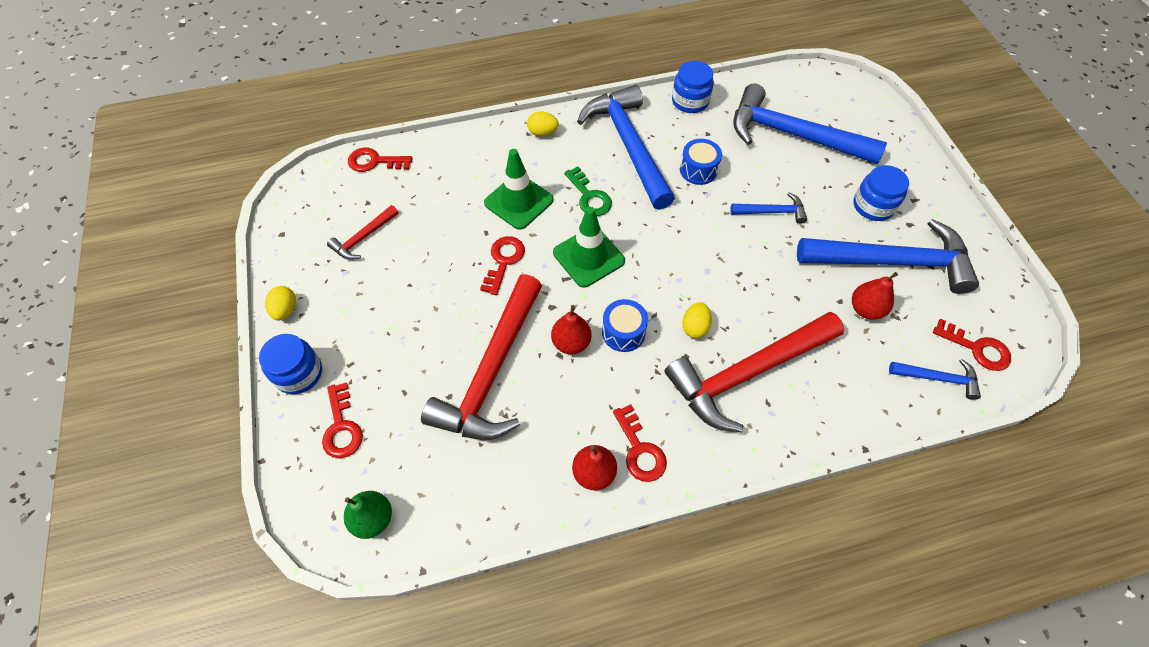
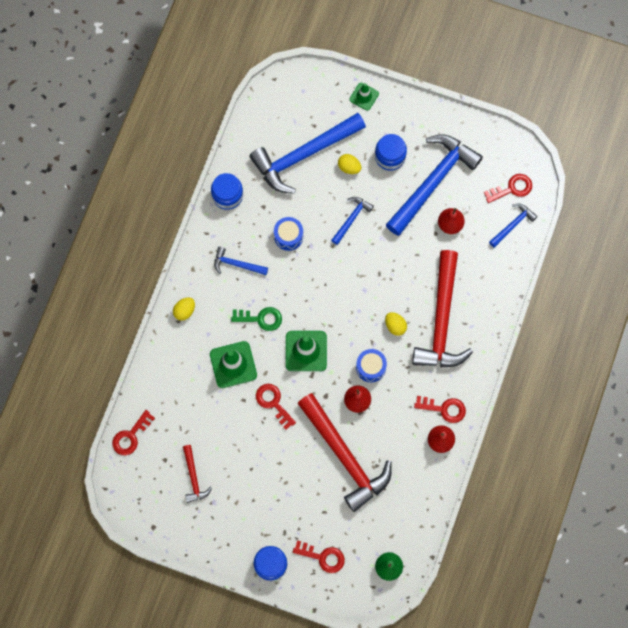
camera: 55 degrees left, 15 degrees up
yellow egg [265,286,296,320] -> yellow egg moved to [338,154,361,174]
blue hammer [577,85,675,210] -> blue hammer [214,247,268,275], size x0.46
none -> green traffic cone [350,83,379,111]

